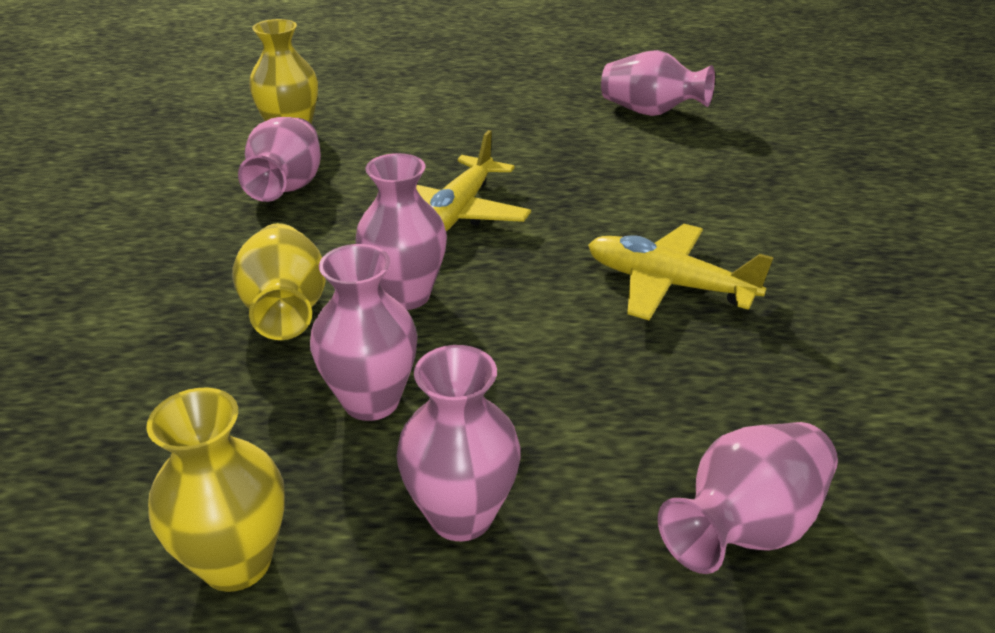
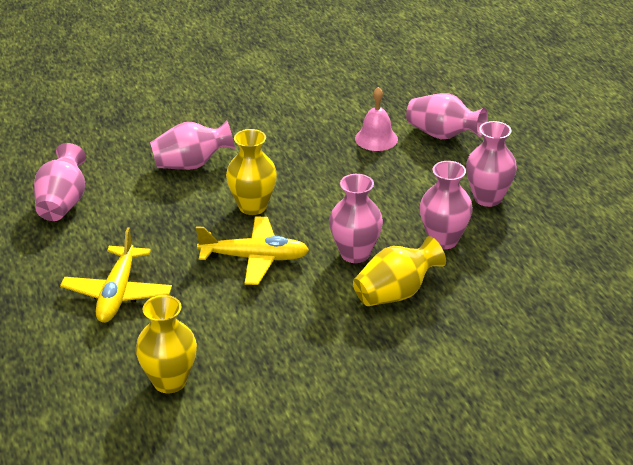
camera: 110 degrees left, 0 degrees up
yellow vase [146,388,285,592] -> yellow vase moved to [226,129,277,215]
pink vase [238,117,321,202] -> pink vase moved to [150,121,235,170]
yellow plane [588,224,774,321] -> yellow plane moved to [60,227,172,323]
none -> pink bell [355,87,398,151]

